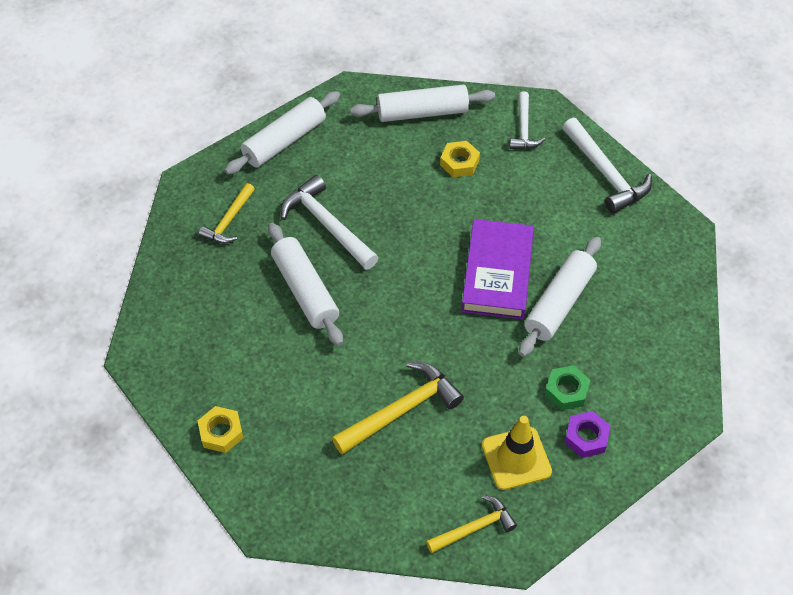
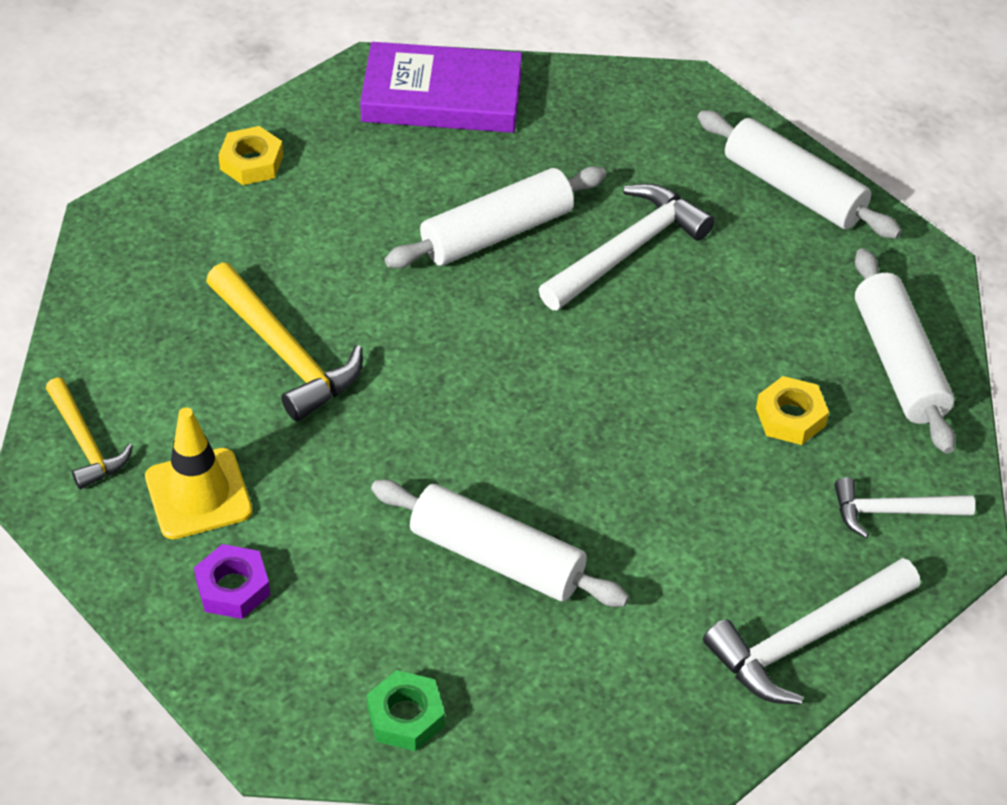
camera: 85 degrees right, 5 degrees down
yellow hammer [198,183,255,244] -> none
purple book [461,219,534,319] -> purple book moved to [360,42,522,133]
green nut [545,365,591,410] -> green nut moved to [367,670,445,751]

